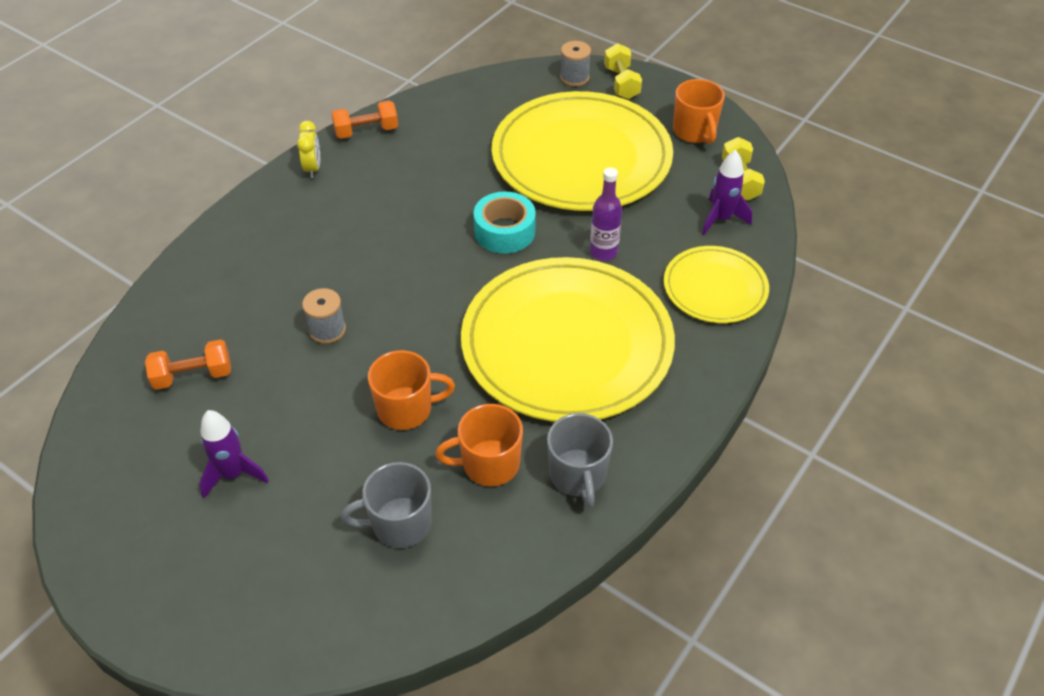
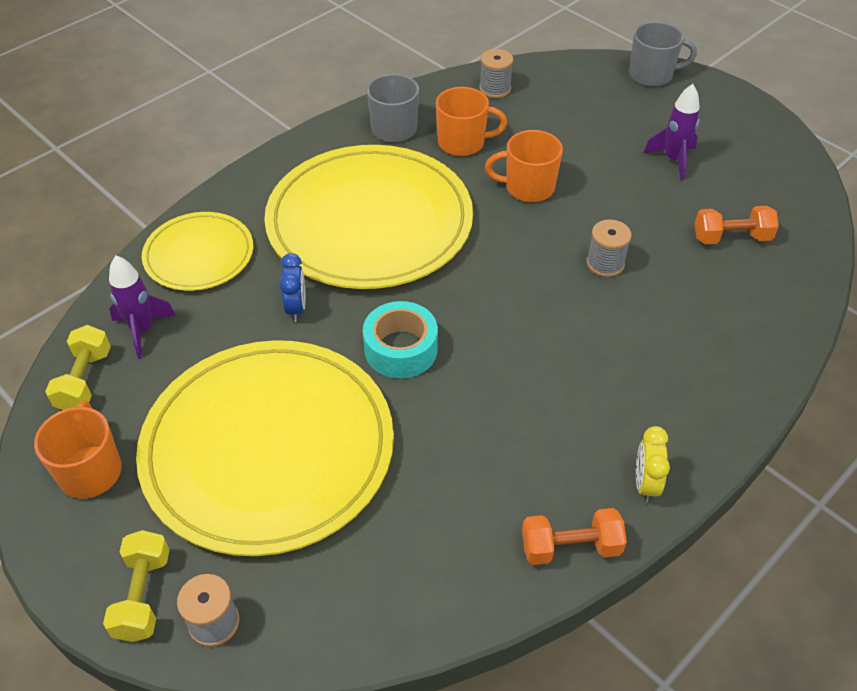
camera: 170 degrees left, 0 degrees up
grey mug [341,462,432,548] -> grey mug moved to [629,22,697,87]
purple bottle [590,167,622,261] -> blue clock [280,253,306,322]
none -> grey spool [479,49,513,98]

